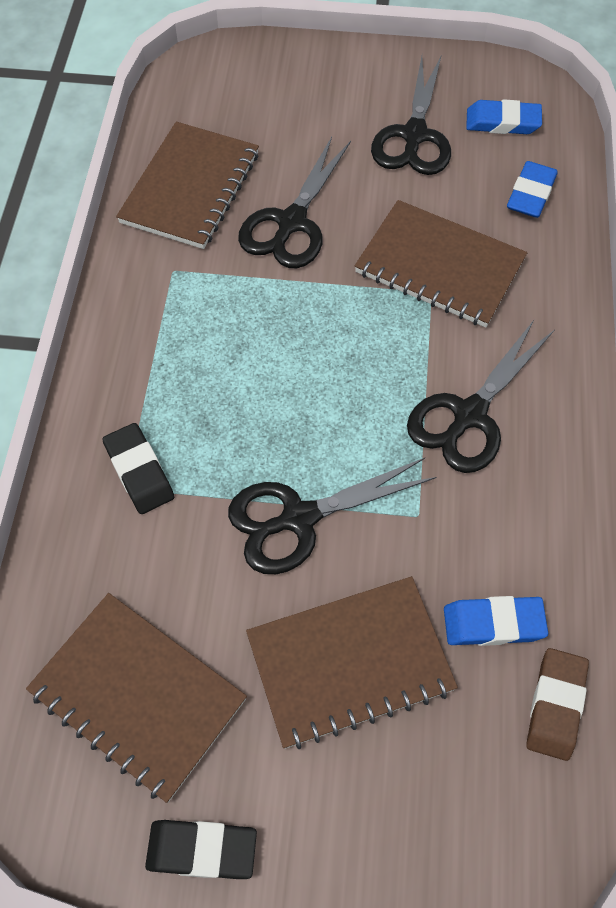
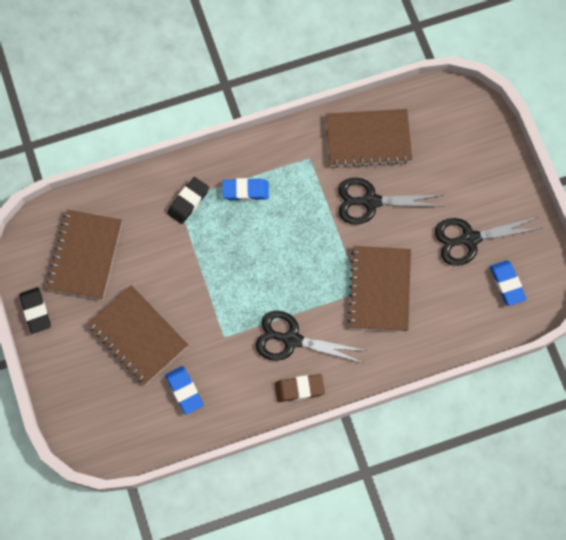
camera: 65 degrees right, 10 degrees up
black scissors [228,458,437,574] -> none
blue eraser [507,161,558,218] -> blue eraser moved to [222,178,269,201]
brown eraser [526,648,589,761] -> brown eraser moved to [275,374,325,402]

